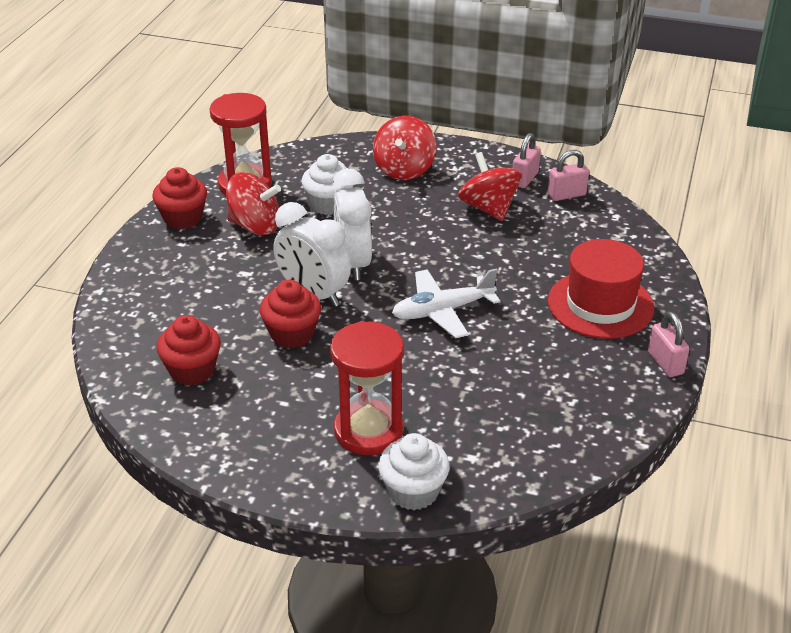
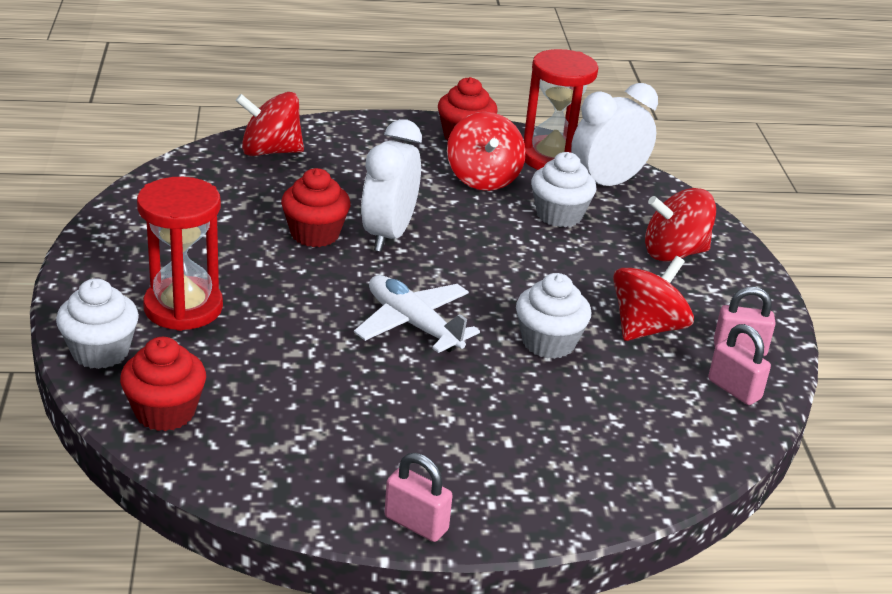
camera: 65 degrees right, 5 degrees down
red cupcake [156,315,221,386] -> red cupcake moved to [120,337,206,431]
white clock [332,168,372,280] -> white clock moved to [571,83,658,186]
red hat [548,239,654,339] -> none
pink padlock [648,311,690,377] -> pink padlock turned 75 degrees clockwise [384,453,453,542]
none -> red spinning top [235,92,304,156]
none -> white cupcake [516,273,591,359]

